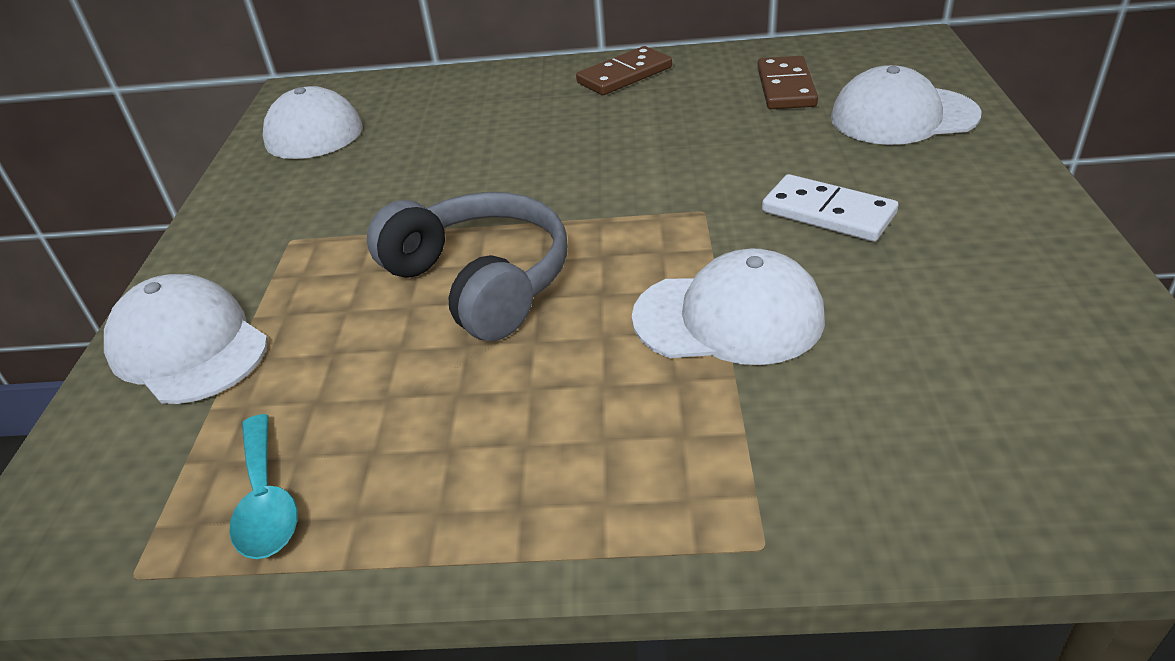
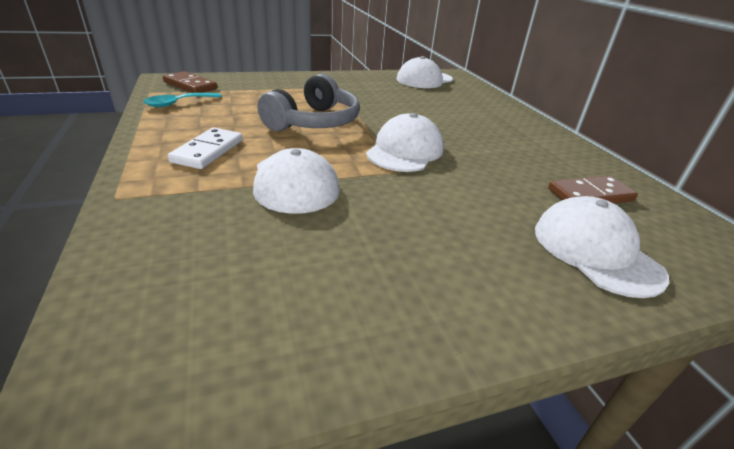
camera: 65 degrees right, 5 degrees down
white cap [104,274,268,404] -> white cap moved to [366,113,444,172]
brown domino [576,46,672,95] -> brown domino moved to [163,71,217,93]
white domino [762,174,898,242] -> white domino moved to [168,128,243,169]

